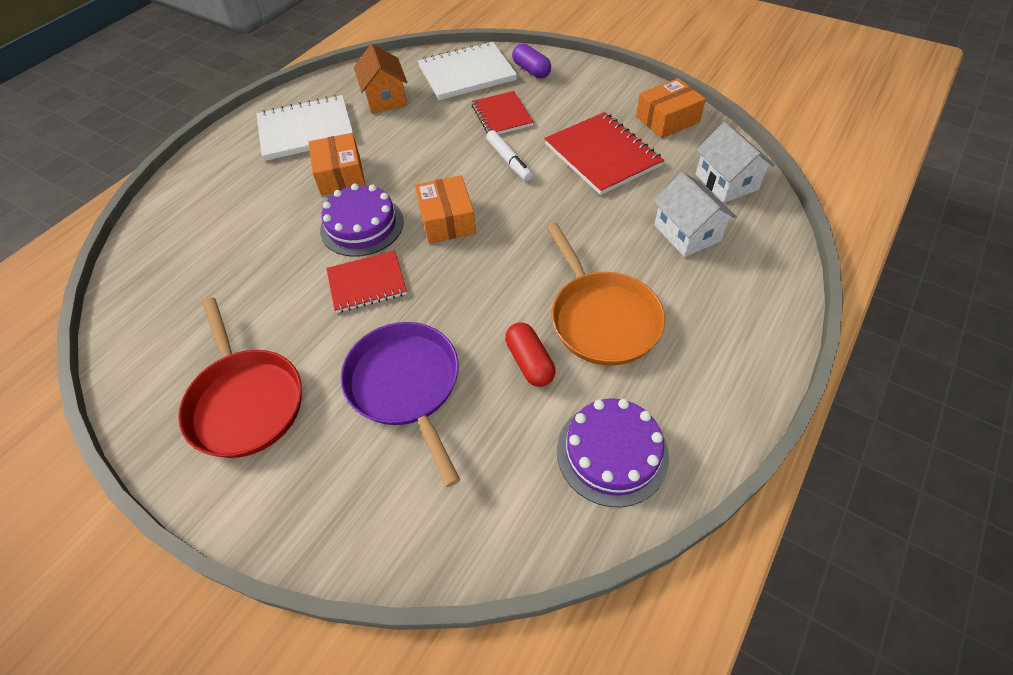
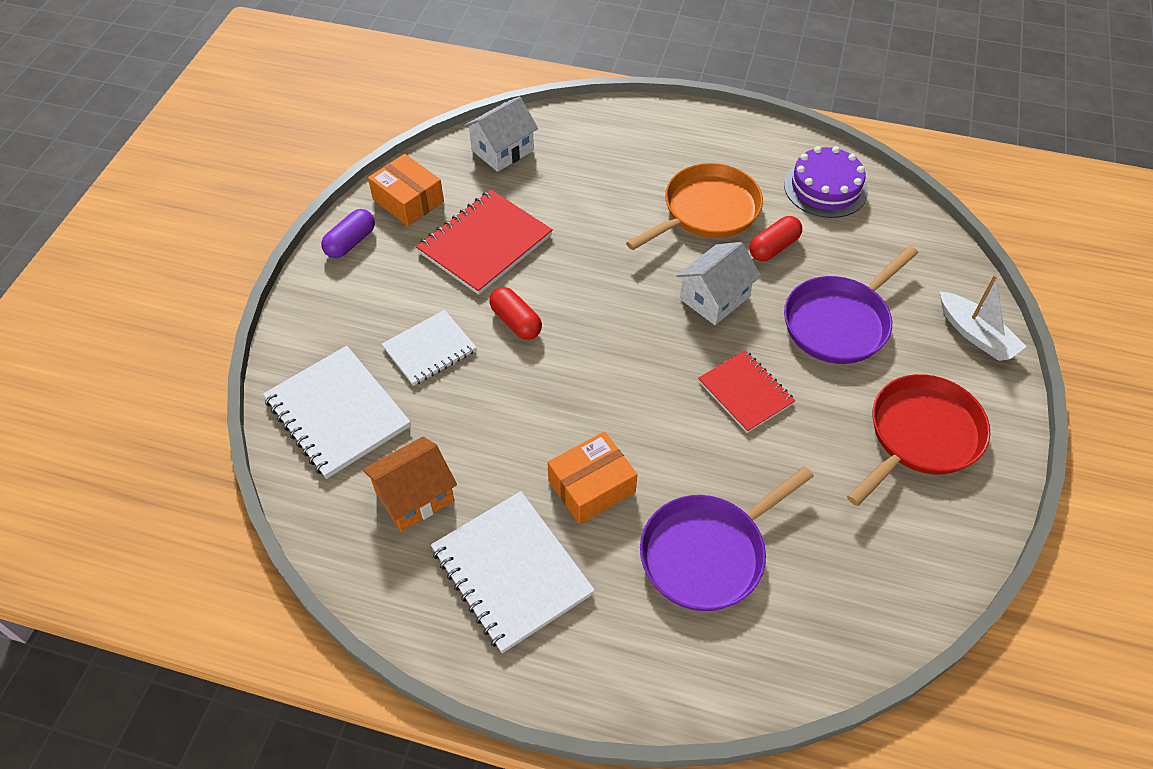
camera: 110 degrees left, 0 degrees up
purple cake [320,184,404,257] -> none
orange box [415,175,476,244] -> none
red notebook [472,91,534,134] -> white notebook [382,310,477,386]
white marker [486,130,533,181] -> red capsule [489,287,542,340]
purple capsule [512,43,551,78] -> purple capsule moved to [321,209,375,258]
white house [653,172,737,257] -> white house moved to [676,242,761,325]
none -> purple pan [640,466,814,611]
none -> white boat [940,274,1027,361]

